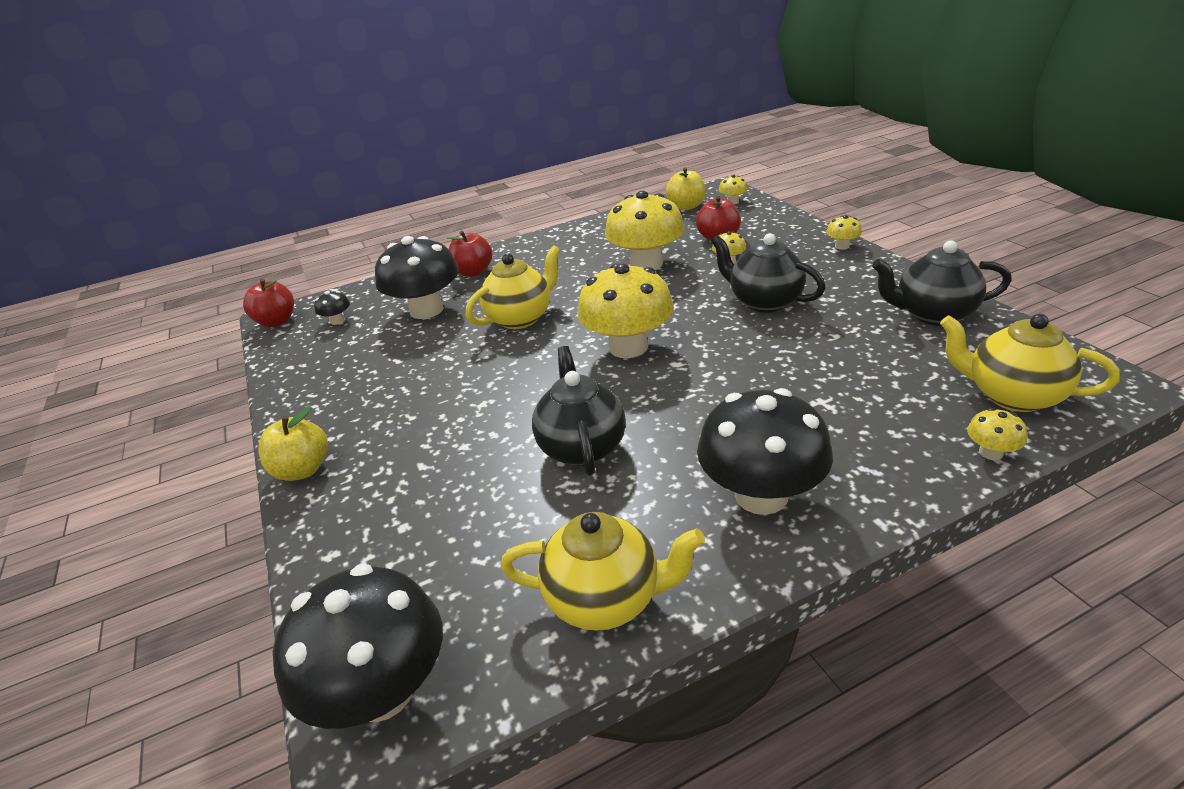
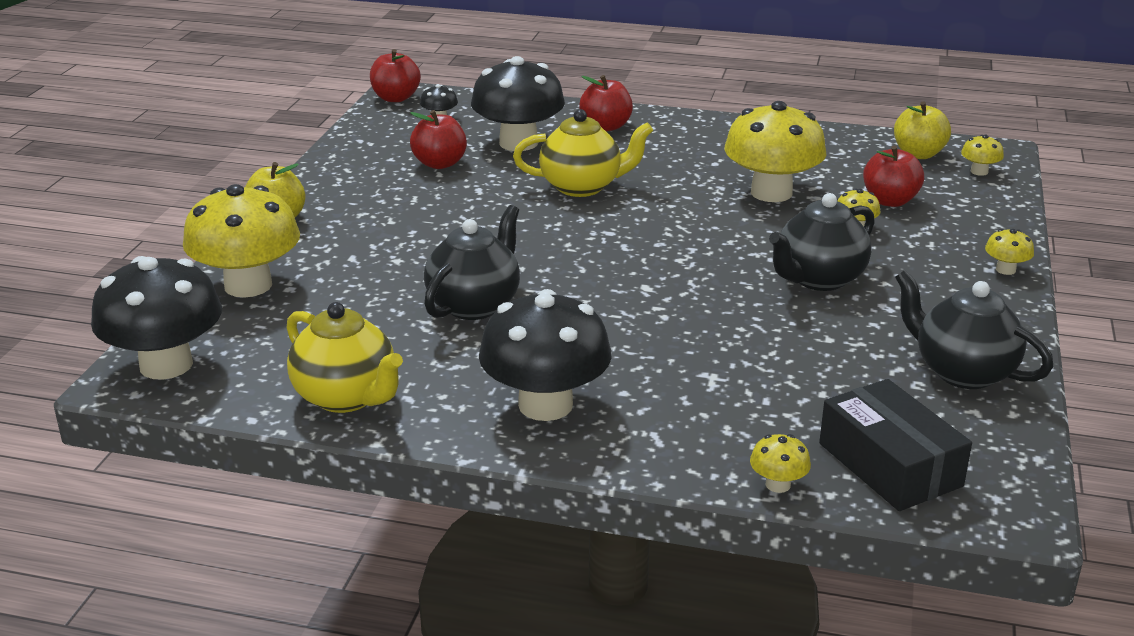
camera: 35 degrees right, 5 degrees down
yellow mushroom [577,263,674,358] -> yellow mushroom moved to [183,184,300,298]
black teapot [711,233,826,313] -> black teapot turned 120 degrees counterclockwise [769,193,875,291]
yellow teapot [940,314,1120,412] -> black box [819,379,972,511]
none -> red apple [410,110,467,169]

